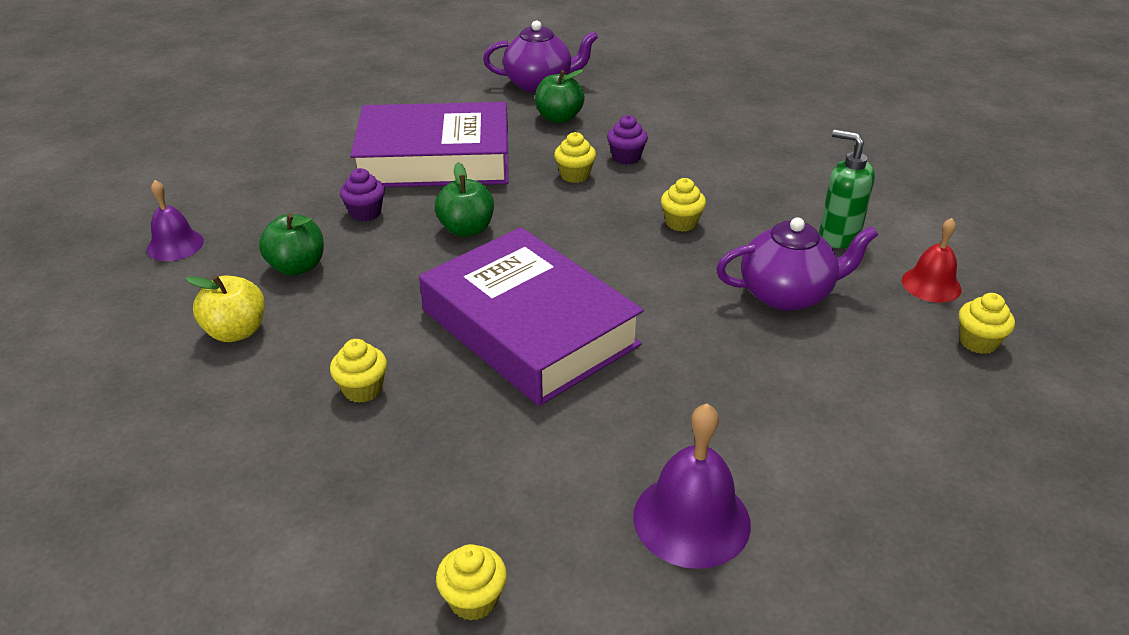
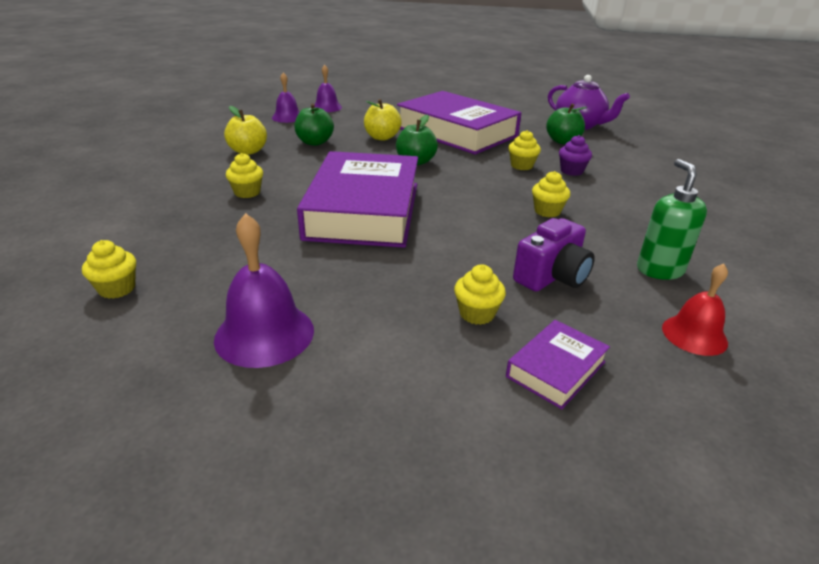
camera: 45 degrees right, 5 degrees down
purple cupcake [340,168,385,221] -> yellow apple [364,99,402,141]
purple teapot [716,217,878,311] -> purple camera [513,218,595,292]
yellow cupcake [959,293,1015,354] -> yellow cupcake moved to [454,264,506,325]
none -> purple bell [315,65,342,112]
none -> purple book [506,320,610,409]

